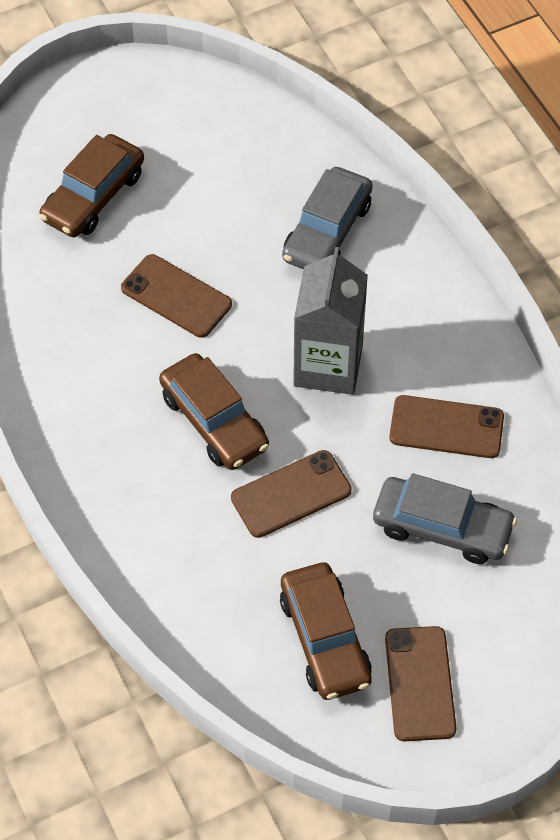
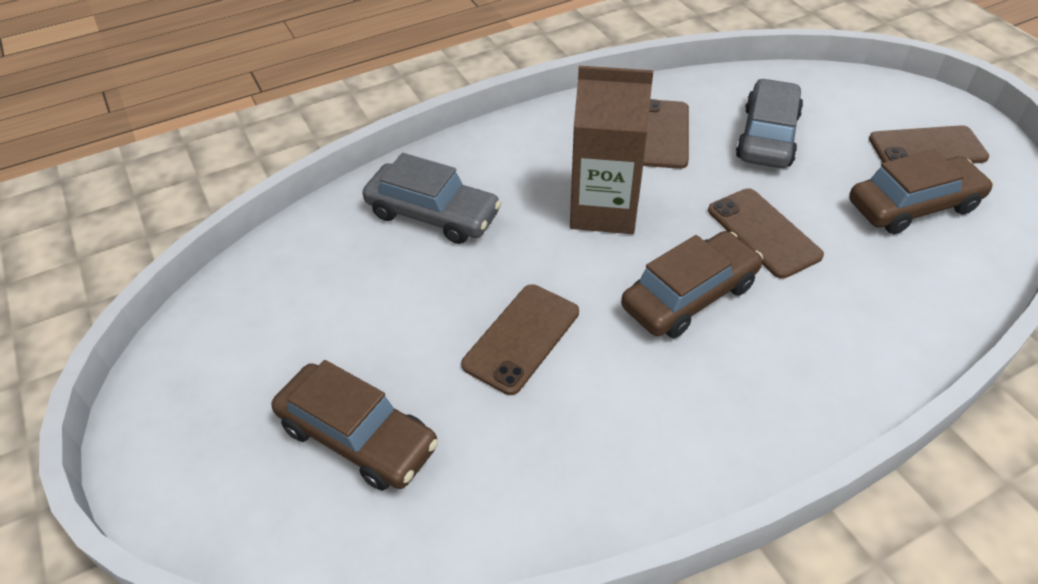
camera: 90 degrees left, 10 degrees down
grey carton [293,247,368,395] -> brown carton [570,66,653,234]

